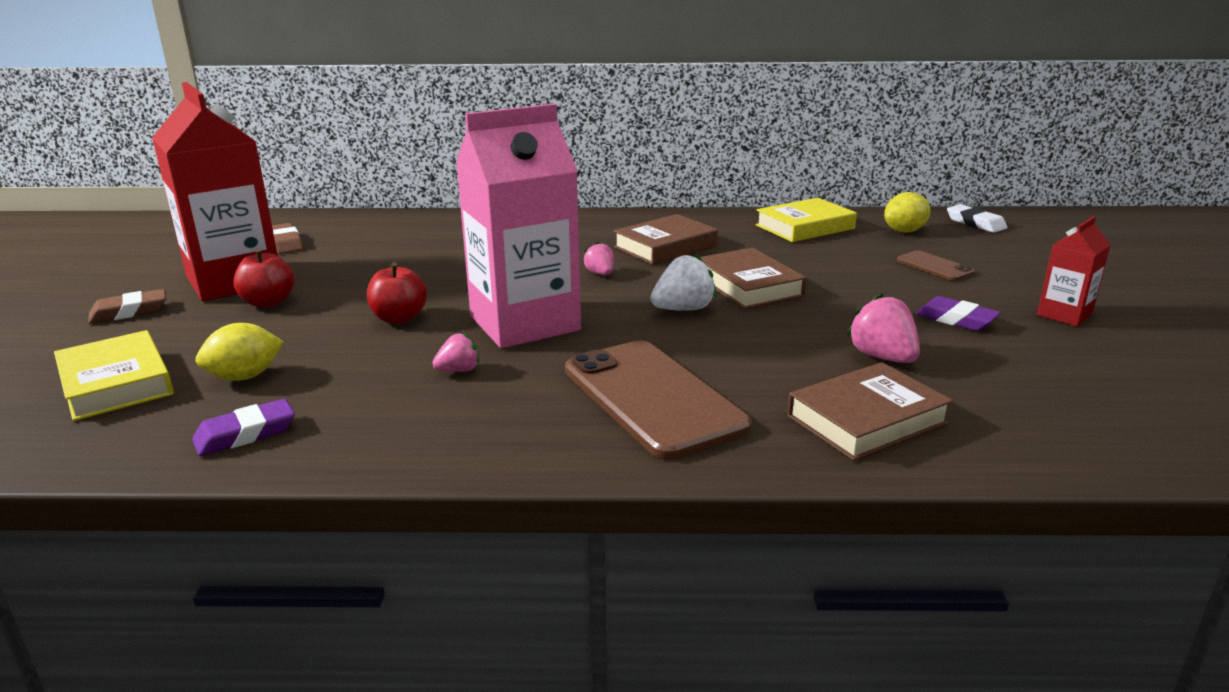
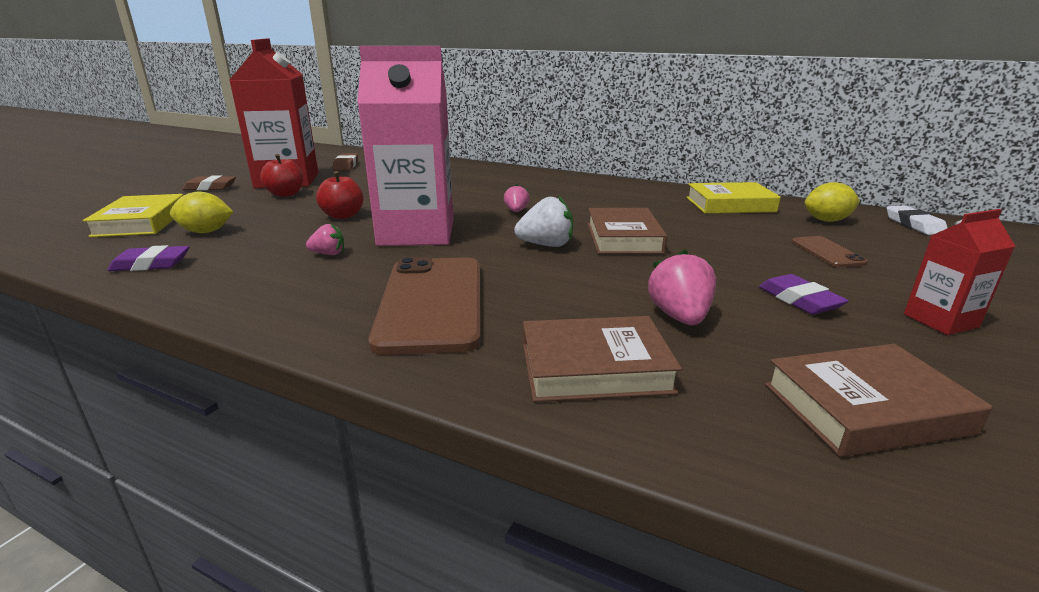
camera: 25 degrees right, 0 degrees up
brown book [614,214,718,265] -> brown book moved to [765,344,993,457]

